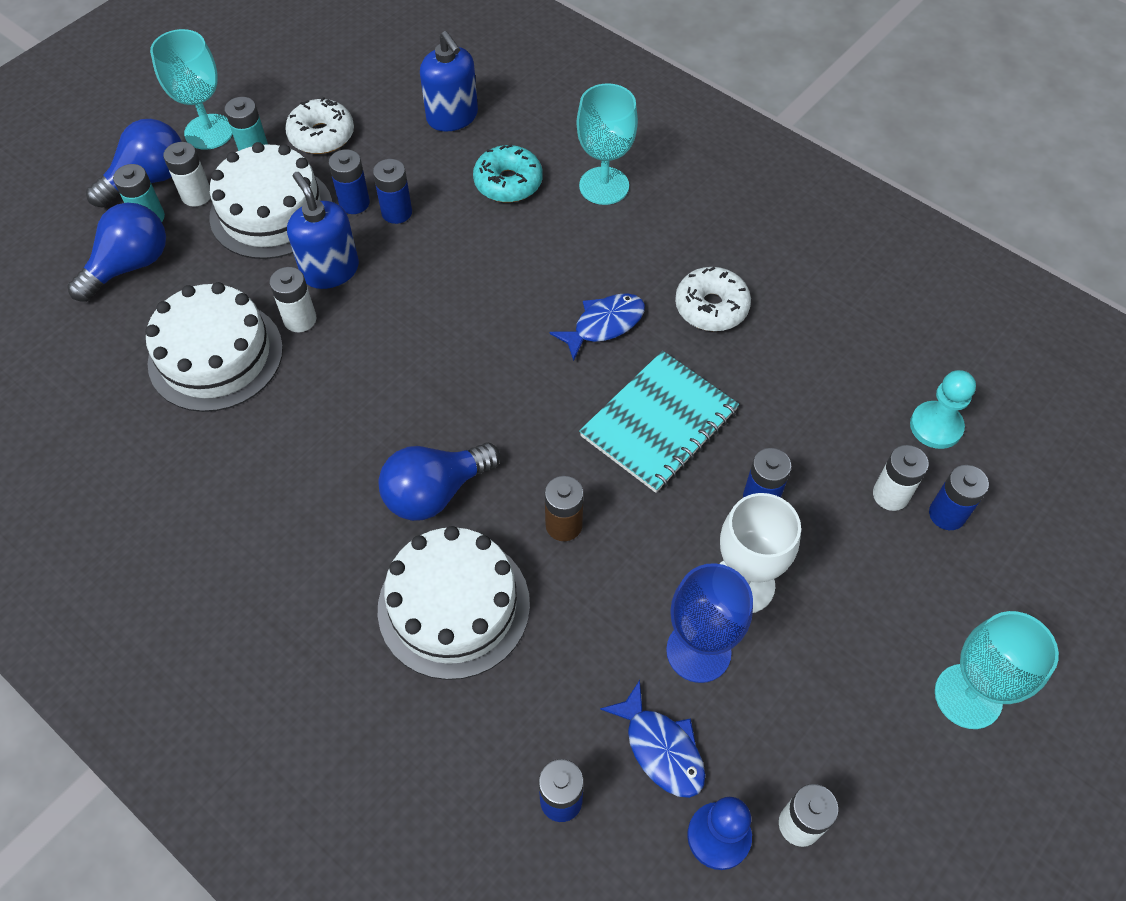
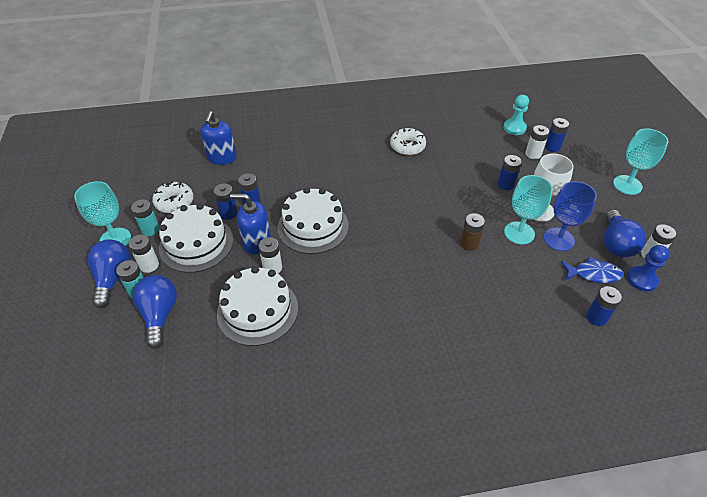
camera: 50 degrees left, 10 degrees down
blue light bulb [378,443,500,521] -> blue light bulb moved to [604,210,646,257]
white cake [378,526,530,680] -> white cake moved to [278,188,349,254]
blue soap dispenser [420,31,478,132] -> blue soap dispenser turned 90 degrees clockwise [200,111,237,165]
turquoise donut [473,144,543,202] -> none
blue fish [550,293,645,361] -> none
turquoise goblet [577,83,638,205] -> turquoise goblet moved to [504,175,553,244]
turquoise notebook [579,351,739,493] -> none

